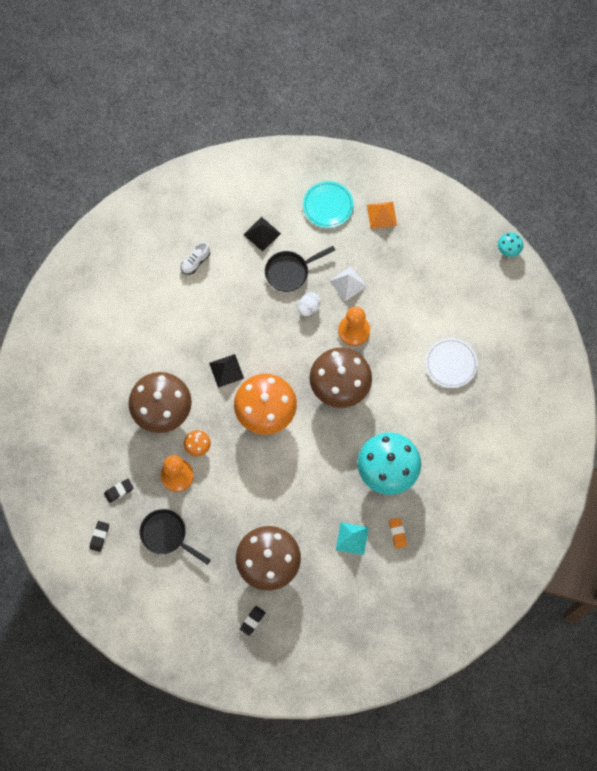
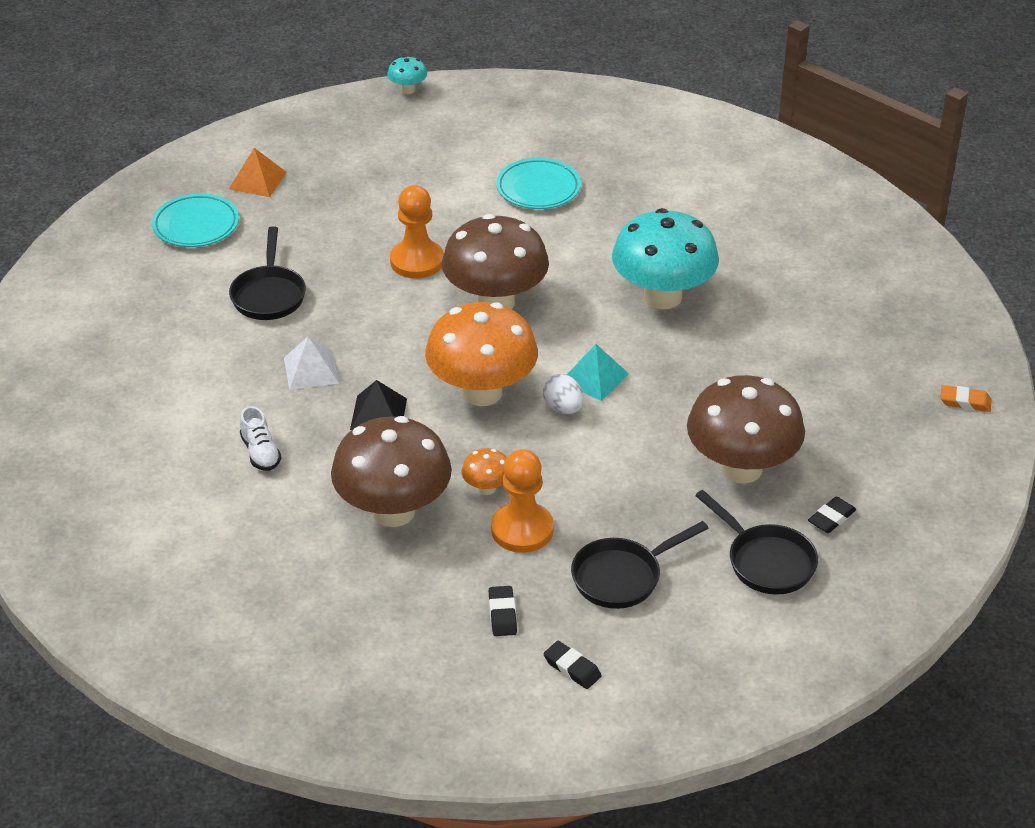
camera: 65 degrees left, 30 degrees down
white shoe [181,242,210,275] -> white shoe moved to [240,406,281,471]
black eraser [240,606,266,636] -> black eraser turned 75 degrees clockwise [808,496,856,533]
black pyramid [243,217,281,252] -> none
white egg [298,292,321,316] -> white egg moved to [543,374,583,414]
white pyramid [329,266,367,302] -> white pyramid moved to [284,337,339,390]
turquoise pyramid [336,522,369,555] -> turquoise pyramid moved to [567,344,629,401]
orange eraser [389,518,407,549] -> orange eraser moved to [940,385,992,412]
white plate [425,338,478,388] -> turquoise plate [496,158,581,209]
none -> black pan [695,490,818,595]

